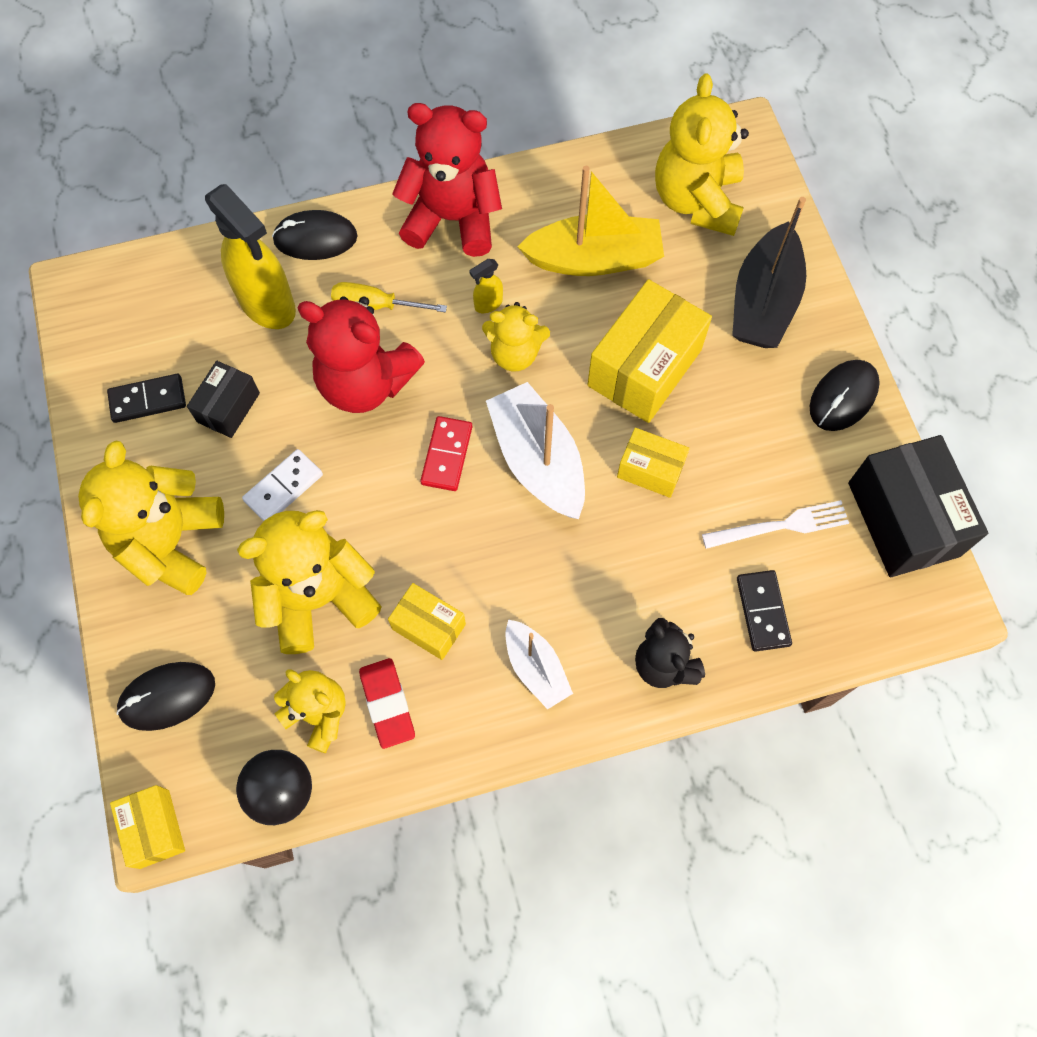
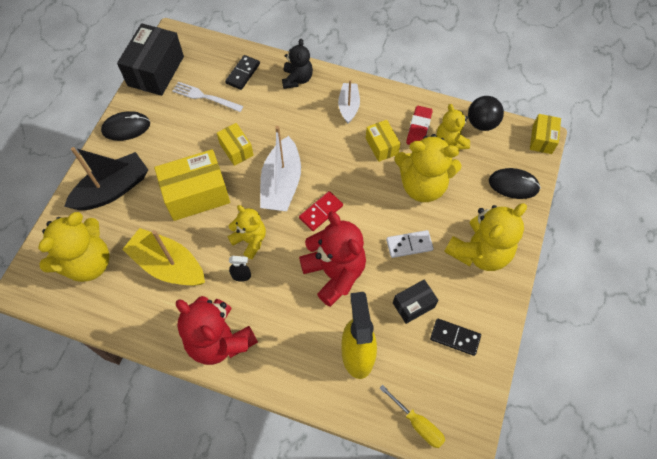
camera: 145 degrees left, 5 degrees down
black mouse [272,210,358,260] -> none
yellow screwdriver [331,282,447,313] -> yellow screwdriver moved to [379,385,445,448]
yellow spray bottle [469,259,503,313] -> black spray bottle [229,256,251,282]

